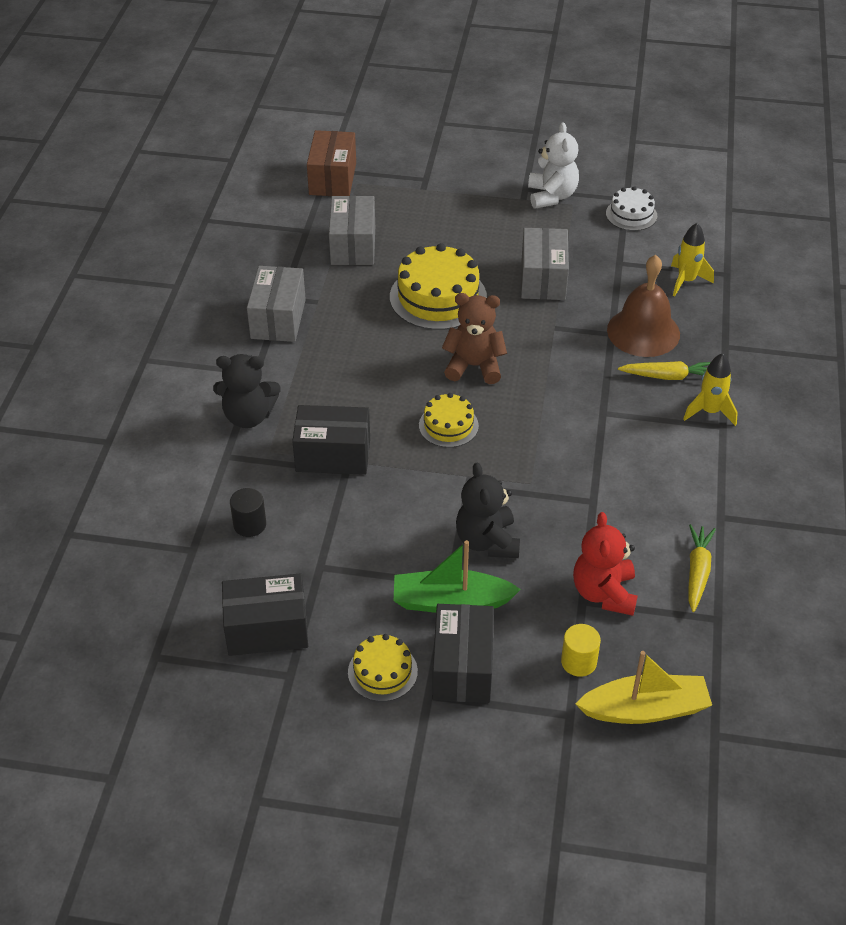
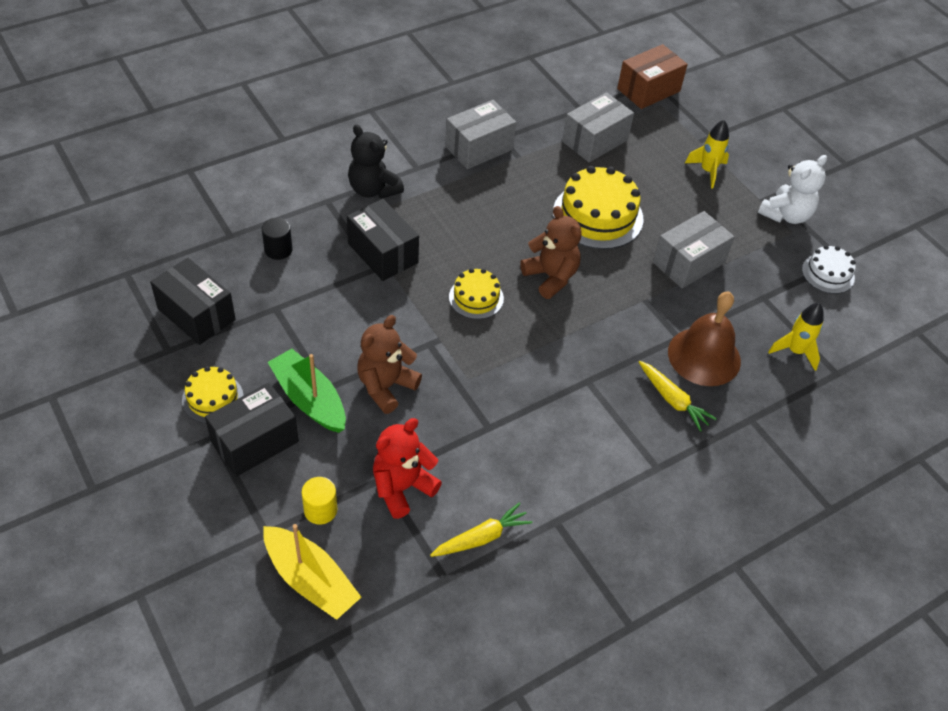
camera: 45 degrees right, 5 degrees up
black teddy bear [456,463,520,558] -> brown teddy bear [357,315,422,414]
yellow rocket [683,353,738,426] -> yellow rocket moved to [685,120,729,189]

